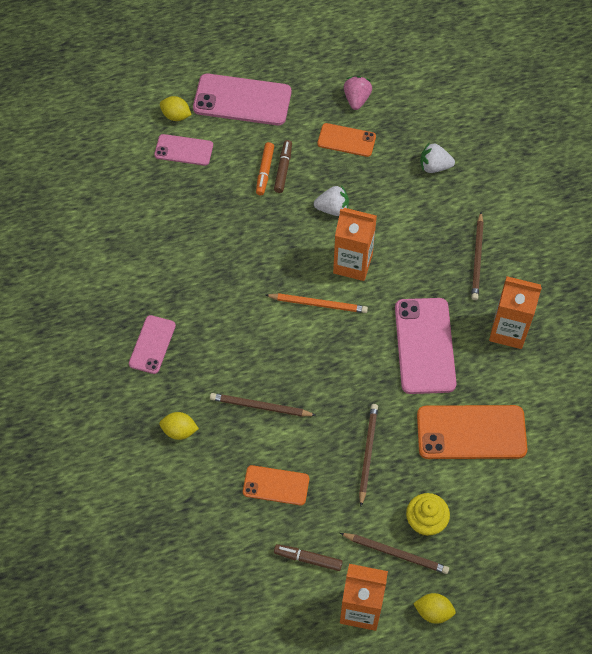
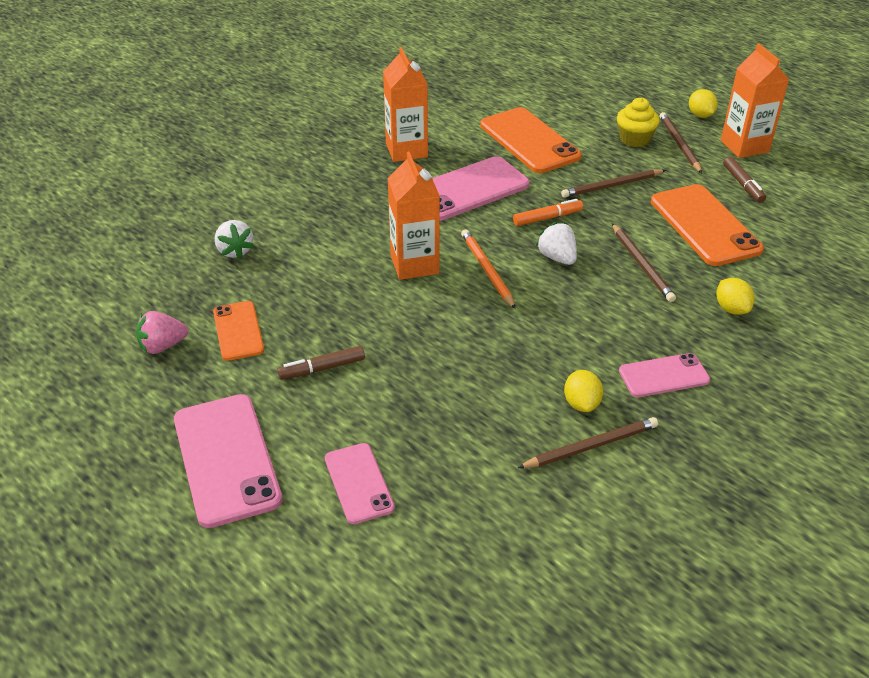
camera: 120 degrees left, 20 degrees down
yellow lemon [160,96,191,121] -> yellow lemon moved to [564,370,603,412]
orange phone [243,465,309,505] -> orange phone [651,184,764,266], size x1.72
orange marker [256,142,274,195] -> orange marker moved to [513,199,583,226]
white strawberry [314,185,349,216] -> white strawberry moved to [536,222,577,265]
brown pencil [471,212,484,300] -> brown pencil moved to [518,417,658,468]

